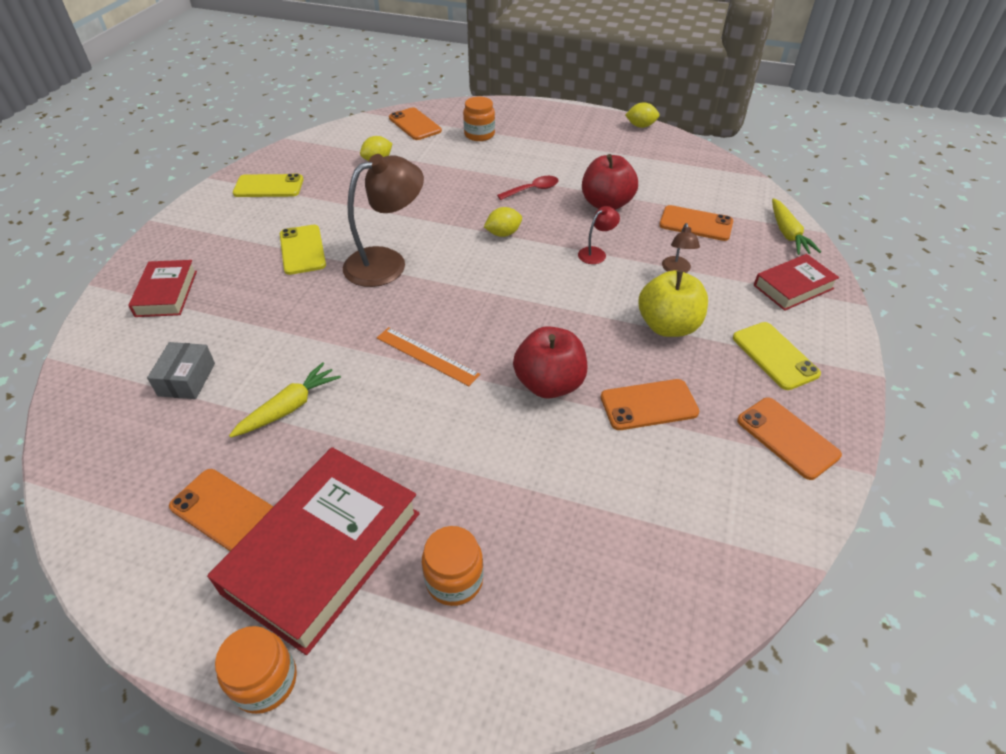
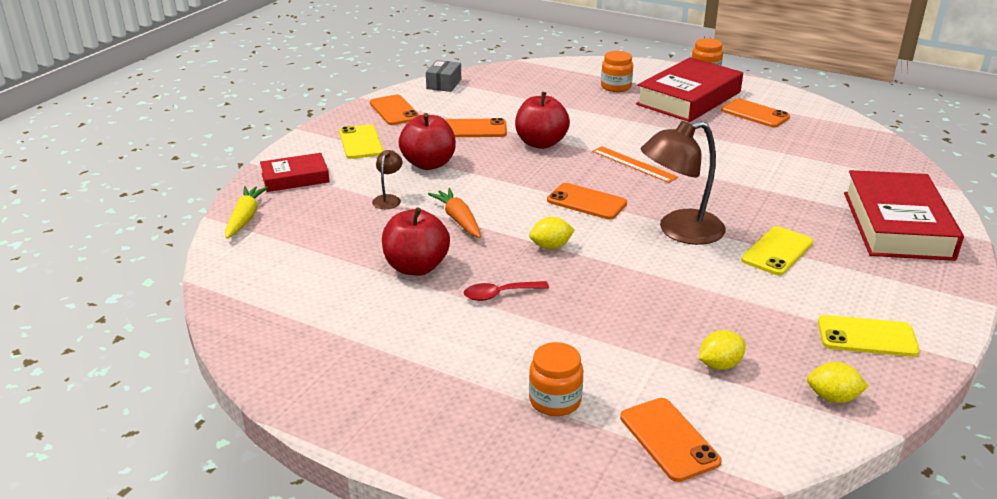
camera: 170 degrees left, 15 degrees down
red book [128,260,197,317] -> red book [844,170,964,261], size x1.83
grey box [147,342,215,399] -> grey box moved to [426,60,461,92]
yellow carrot [229,362,341,438] -> none
yellow phone [280,225,326,275] -> yellow phone turned 45 degrees clockwise [741,226,813,275]
red lamp [578,206,620,264] -> orange carrot [428,188,481,238]
yellow lemon [625,102,659,128] -> yellow lemon moved to [807,362,869,403]
yellow apple [639,270,708,337] -> red apple [399,113,456,170]
orange phone [659,205,733,241] -> orange phone moved to [547,183,627,220]

